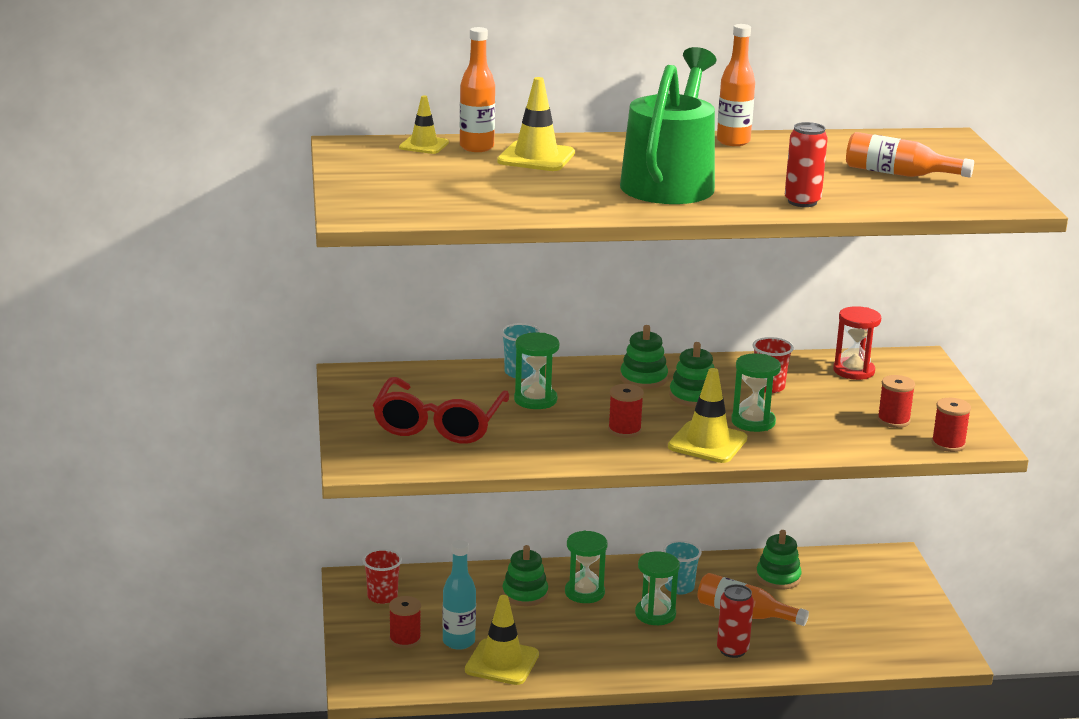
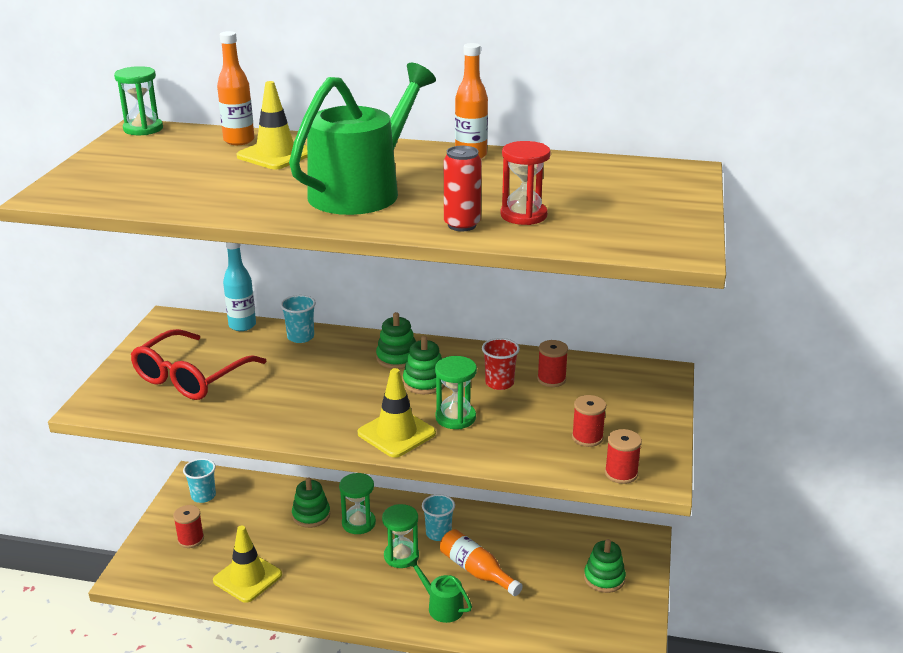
camera: 20 degrees right, 5 degrees up
red cup [363,549,402,604] -> turquoise cup [183,458,216,503]
yellow traffic cone [399,95,449,154] -> none
turquoise bottle [442,540,476,650] -> turquoise bottle moved to [223,242,256,331]
green hourglass [514,333,559,409] -> green hourglass moved to [114,66,163,135]
red spool [608,384,644,438] -> red spool moved to [537,340,568,387]
red can [717,584,754,658] -> green watering can [407,557,472,623]
green stacking toy [756,530,802,590] -> green stacking toy moved to [584,539,626,593]
red hourglass [833,306,881,380] -> red hourglass moved to [501,141,551,225]
orange bottle [846,132,974,178] -> none

